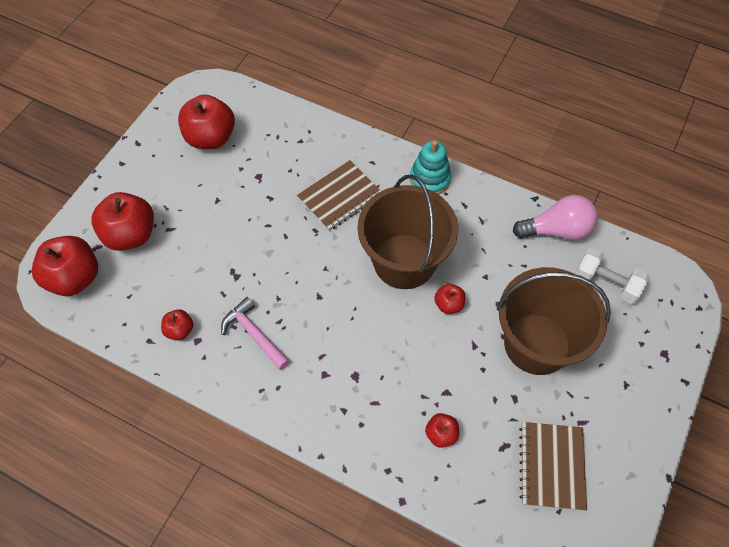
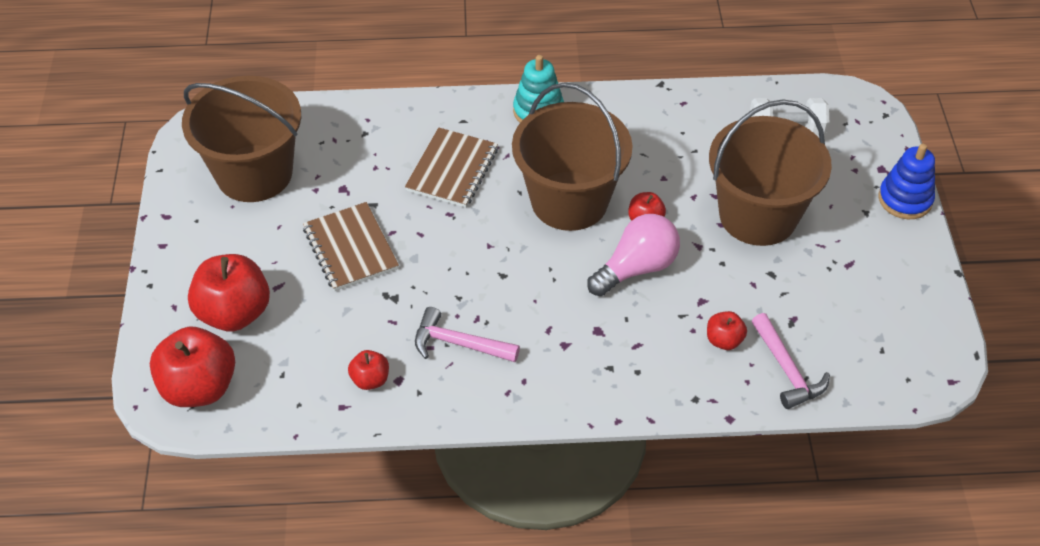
camera: 30 degrees left, 10 degrees down
red apple [178,94,235,149] -> brown bucket [182,76,301,202]
pink light bulb [513,195,598,240] -> pink light bulb moved to [587,214,680,296]
brown notebook [519,422,587,511] -> brown notebook moved to [303,202,399,291]
none -> pink hammer [752,313,830,409]
none -> blue stacking toy [878,144,935,219]

